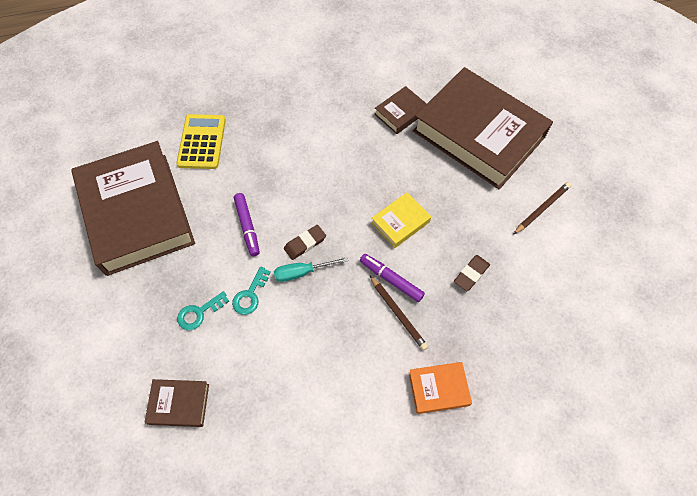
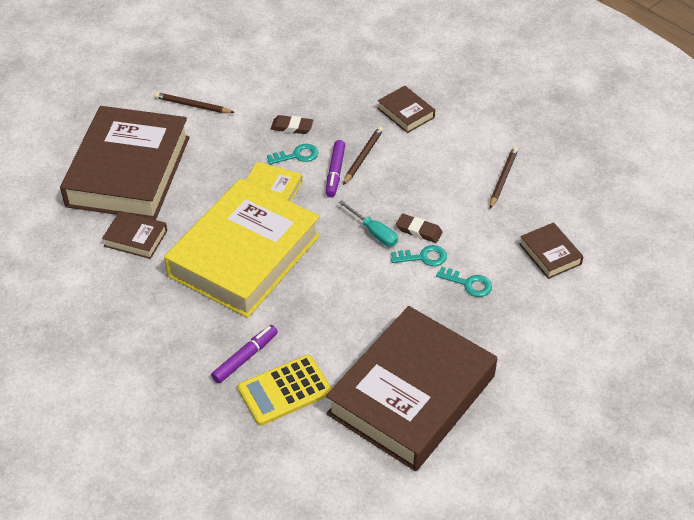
camera: 120 degrees left, 15 degrees down
purple marker [234,193,260,256] -> purple marker moved to [211,325,278,383]
brown eraser [284,225,326,260] -> brown eraser moved to [396,214,443,243]
orange book [409,362,472,414] -> brown book [377,86,435,133]
none -> yellow book [164,178,320,318]
none -> turquoise key [267,144,318,165]
none -> brown pencil [490,146,518,209]

